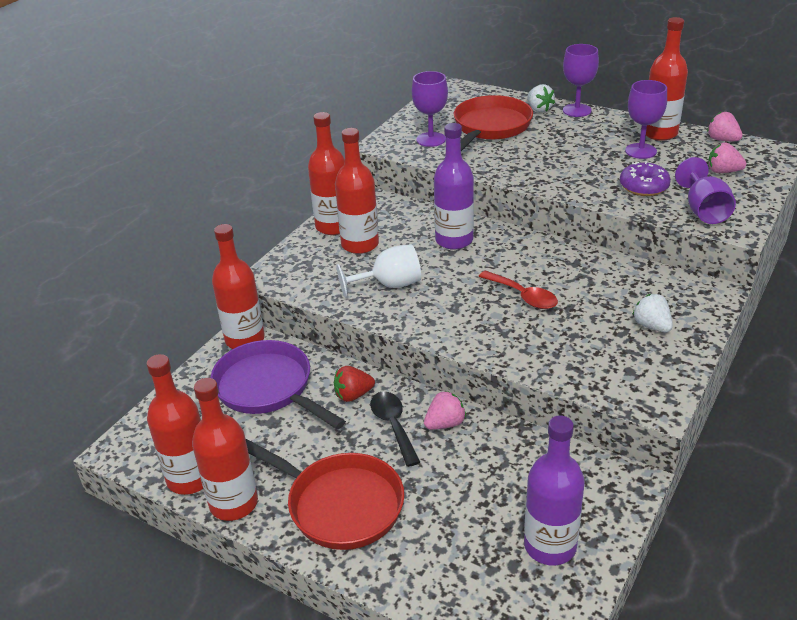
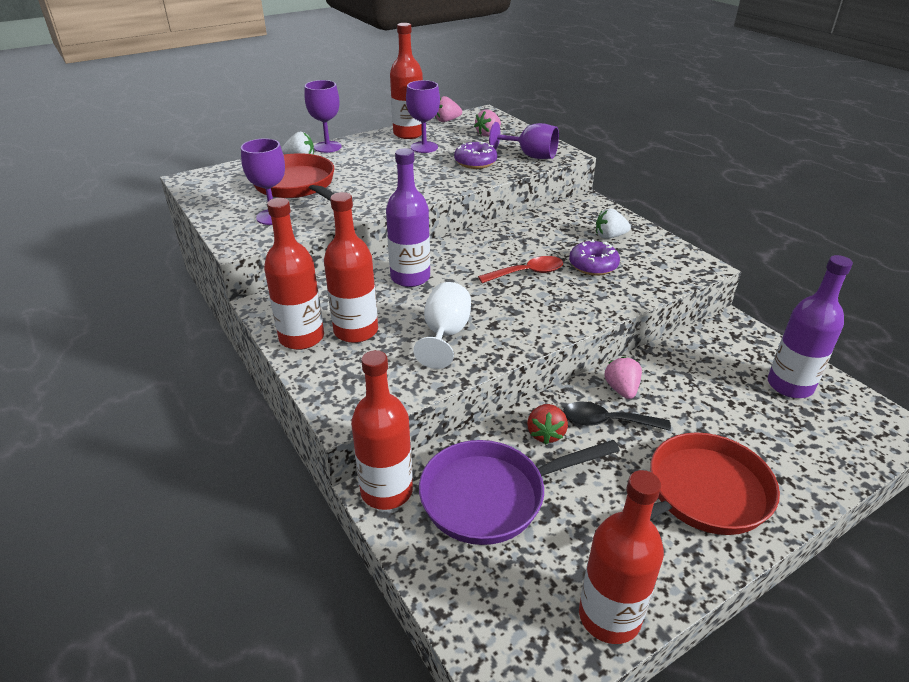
camera: 65 degrees left, 0 degrees up
red bottle [192,378,258,521] -> none
none -> purple donut [569,239,620,276]

